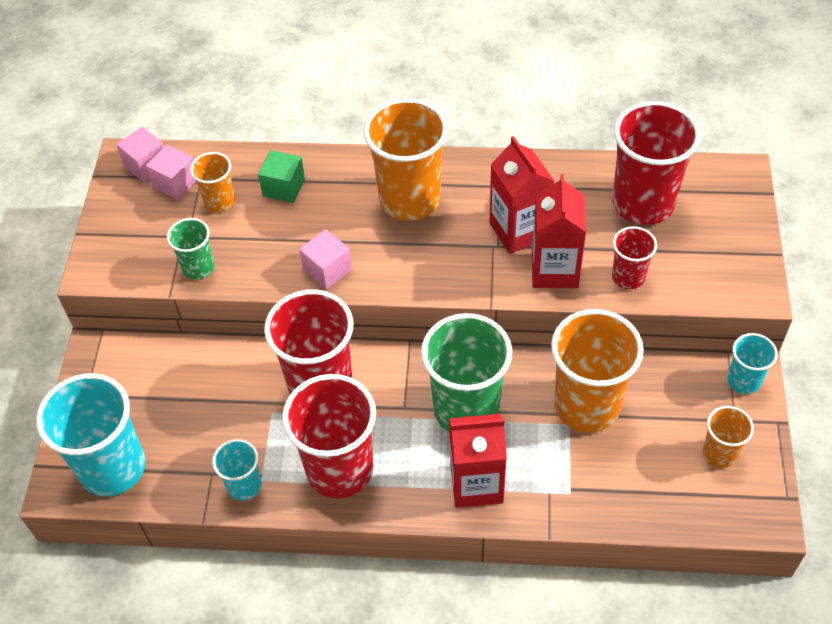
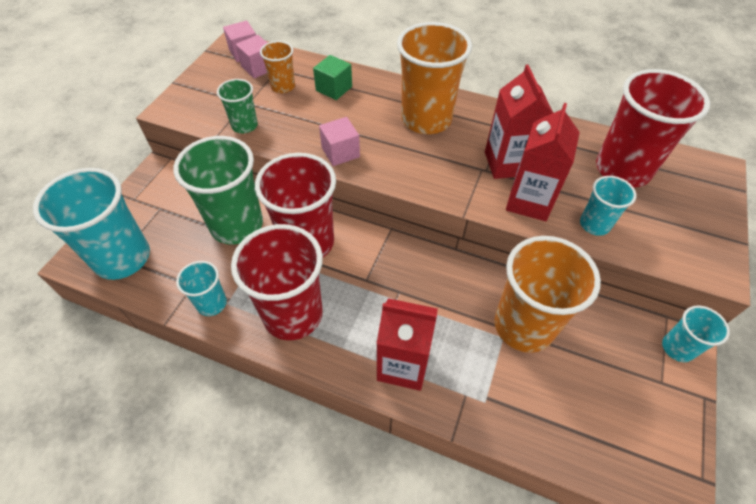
camera: 15 degrees right, 0 degrees up
green cup [421,313,512,432] -> green cup moved to [173,136,263,245]
red cup [612,226,657,289] -> turquoise cup [580,176,637,236]
orange cup [703,406,754,468] -> none

